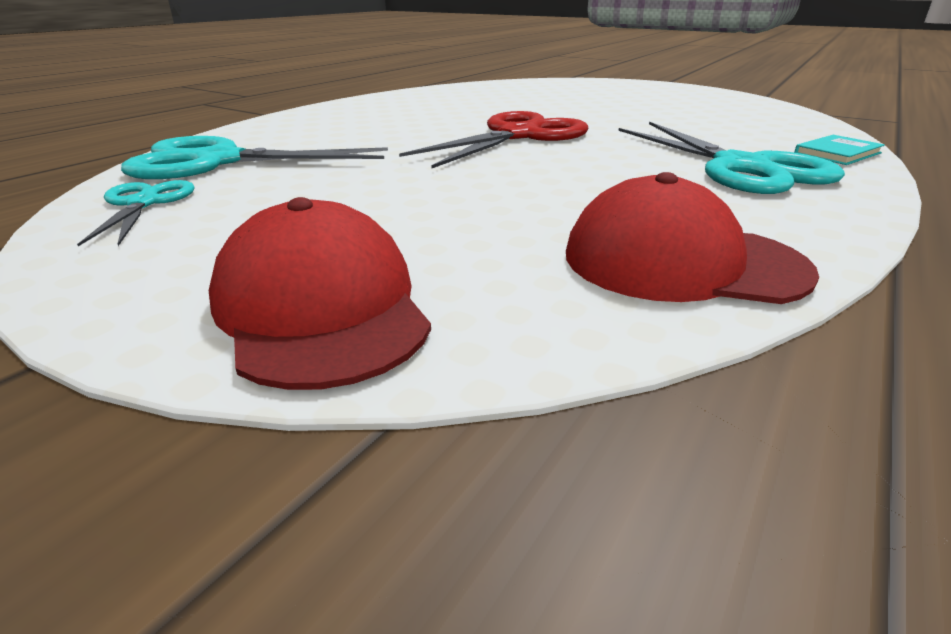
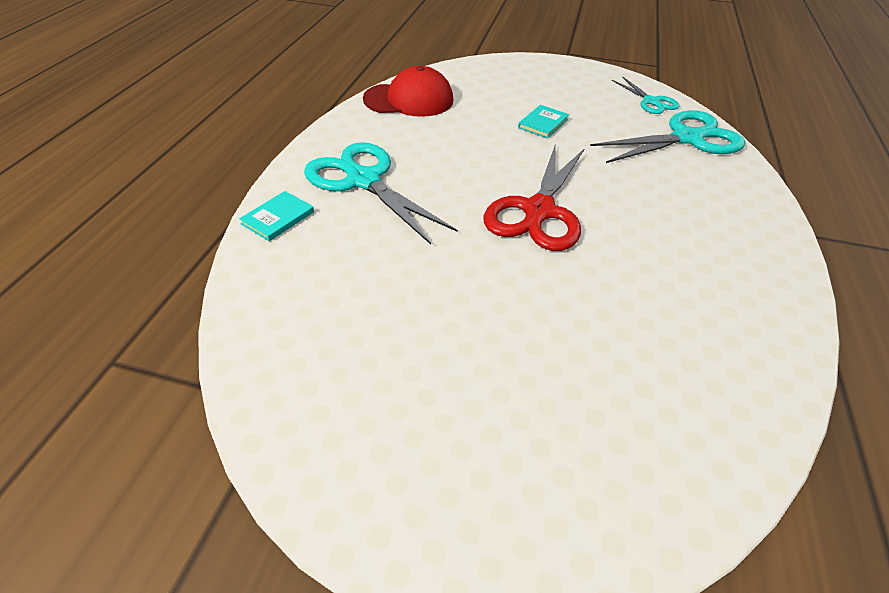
camera: 160 degrees right, 15 degrees up
red cap [209,197,431,390] -> none
none -> turquoise book [518,105,569,138]

